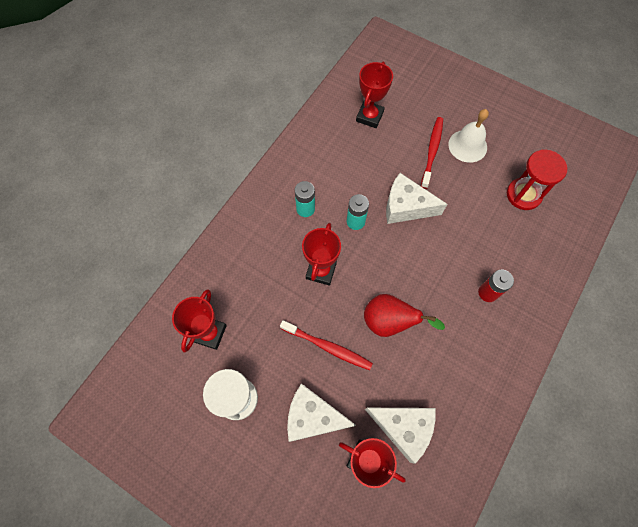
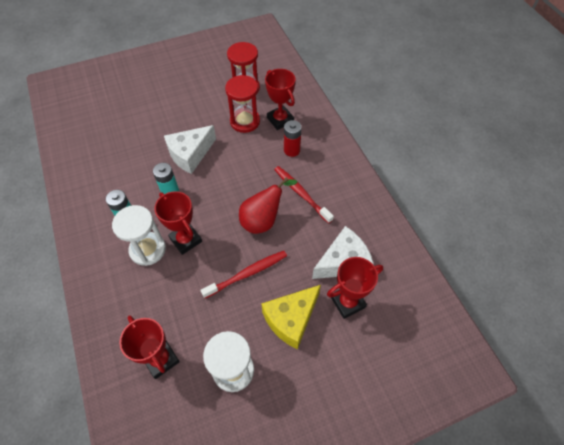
camera: 55 degrees left, 10 degrees down
white cheese [287,383,356,442] -> yellow cheese [261,285,321,349]
red trophy [356,62,393,128] -> red trophy moved to [265,69,295,130]
red toothbrush [421,117,443,189] -> red toothbrush moved to [274,166,334,224]
white bell [448,109,489,163] -> none
none -> white hourglass [112,205,166,266]
none -> red hourglass [225,75,260,133]

